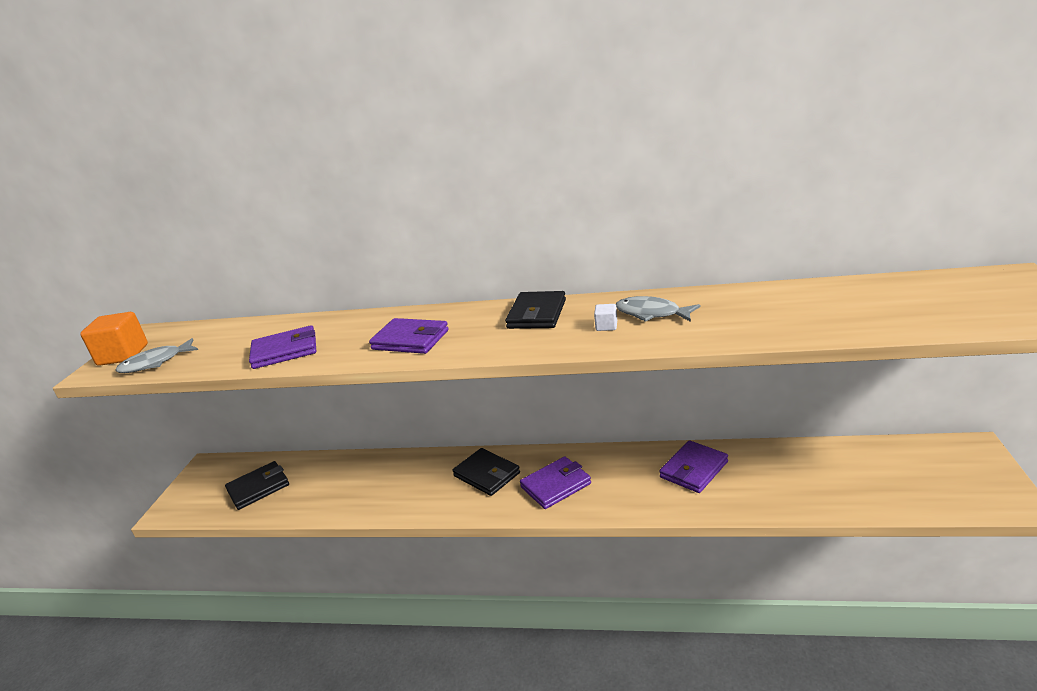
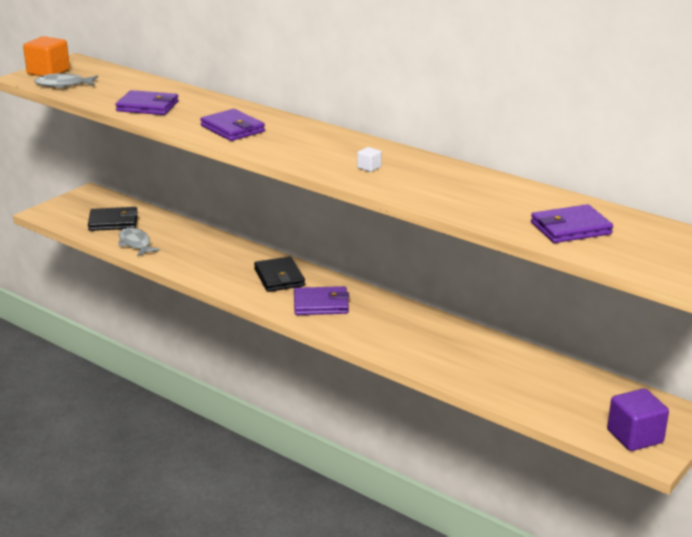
camera: 25 degrees right, 0 degrees up
black wallet [505,291,566,329] -> none
grey fish [616,296,700,322] -> grey fish moved to [118,227,160,257]
purple wallet [659,440,728,493] -> purple wallet moved to [531,204,613,243]
none -> purple cube [607,389,669,451]

